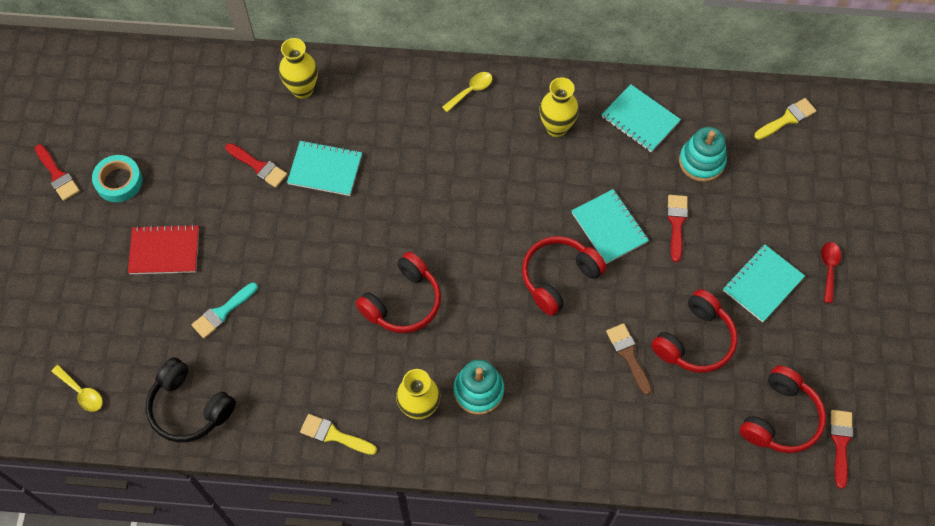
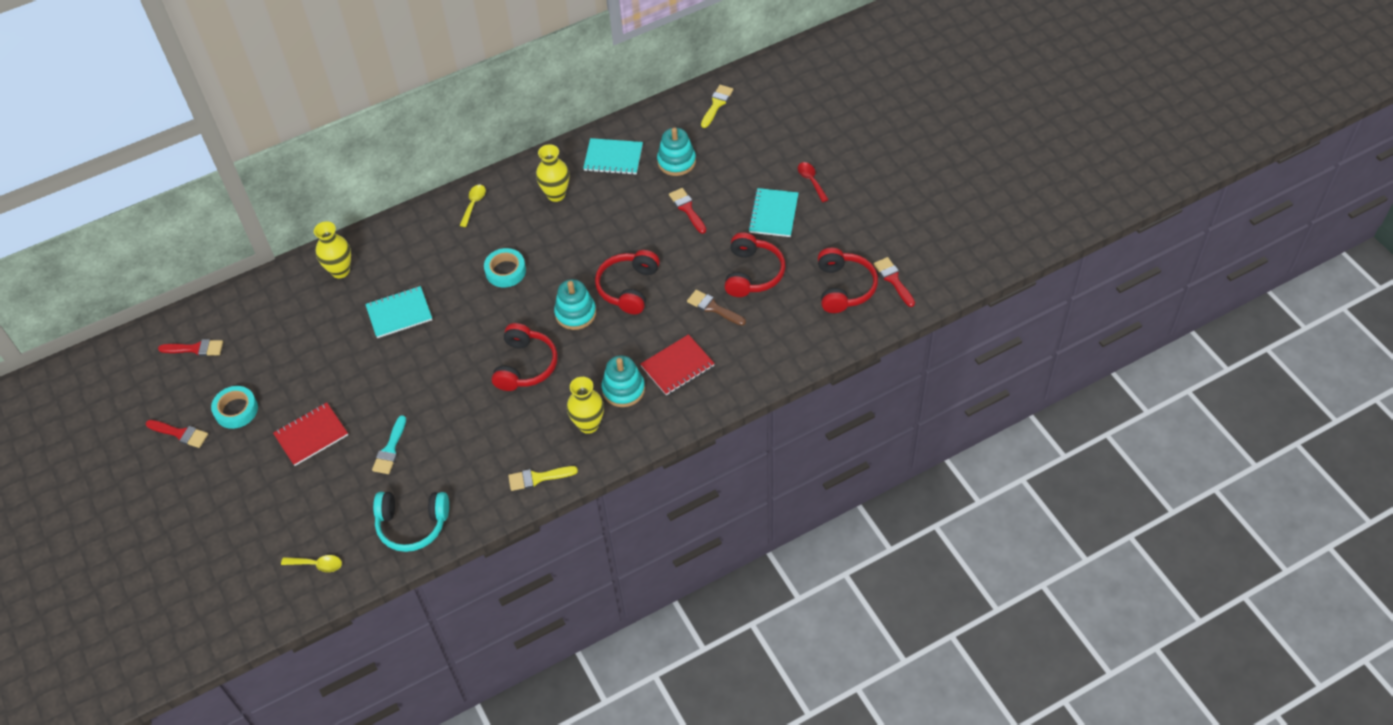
camera: 30 degrees left, 10 degrees down
black headphones [145,357,236,443] -> turquoise headphones [373,492,449,552]
red brush [225,143,287,188] -> red brush moved to [158,339,223,356]
turquoise notebook [571,189,649,264] -> none
none -> turquoise tape [484,248,526,287]
none -> turquoise stacking toy [554,279,596,330]
none -> red notebook [640,334,715,395]

